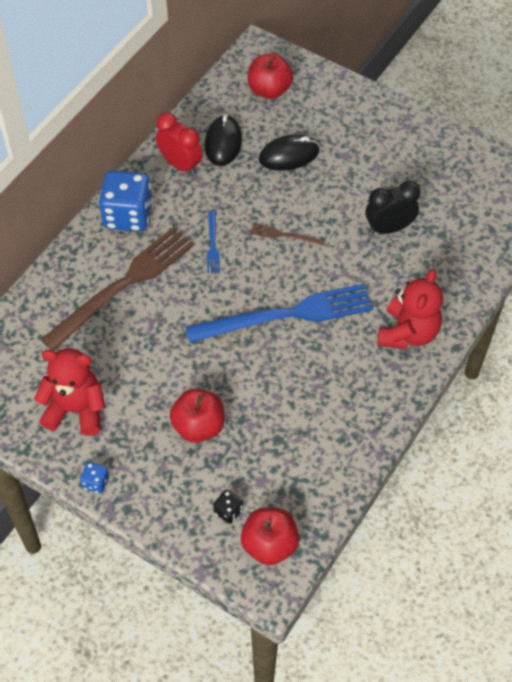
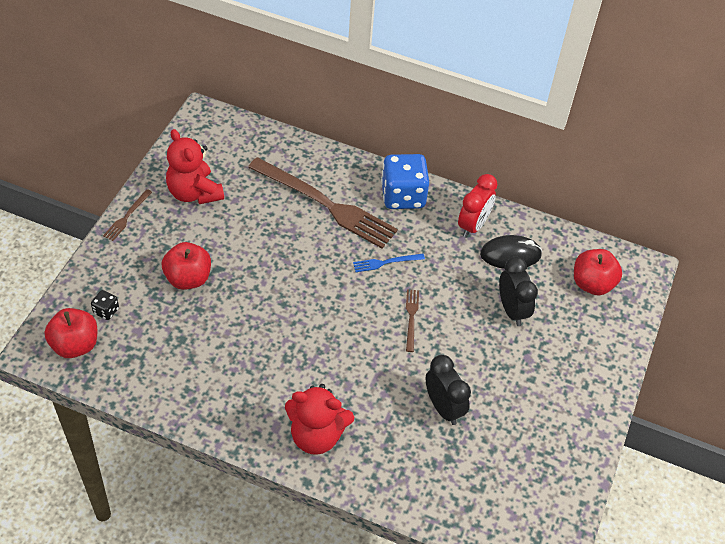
camera: 75 degrees right, 5 degrees down
red teddy bear [34,348,106,436] -> red teddy bear turned 150 degrees clockwise [166,129,224,204]
blue dice [80,462,109,493] -> brown fork [103,189,152,241]
blue fork [185,284,373,343] -> none
black mouse [259,134,319,171] -> black clock [499,257,538,326]

